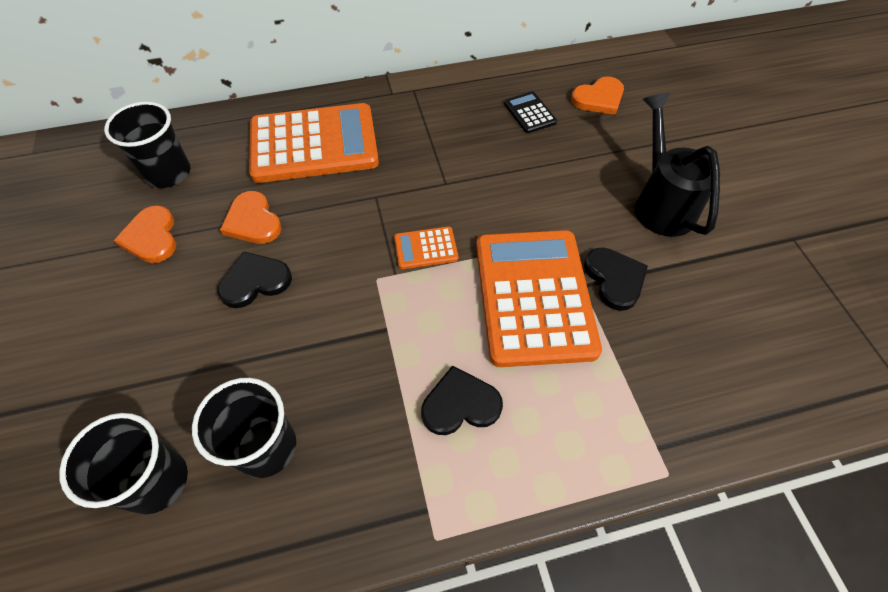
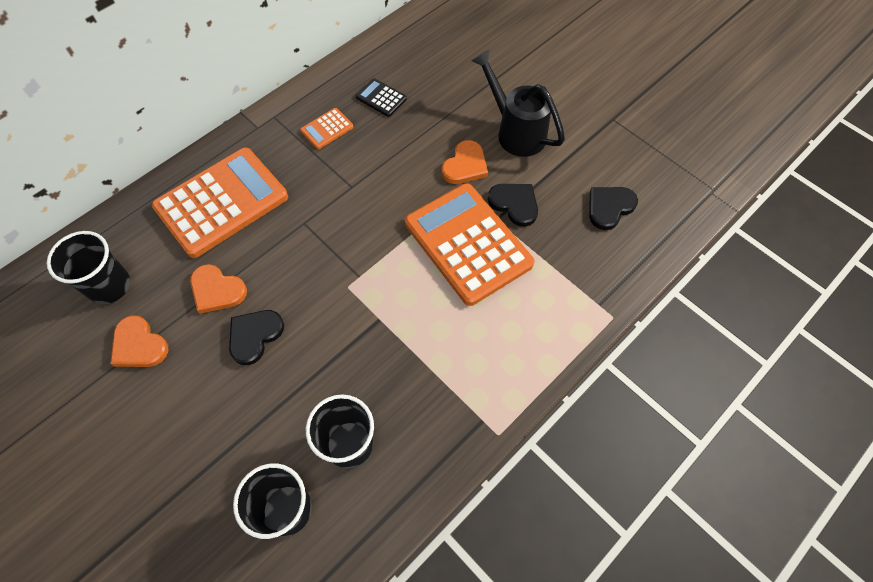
camera: 30 degrees left, 5 degrees up
orange calculator [394,226,458,269] -> orange calculator moved to [300,108,353,149]
black heart [421,365,503,435] -> black heart moved to [589,187,638,230]
orange heart [571,76,624,115] -> orange heart moved to [442,140,488,184]

